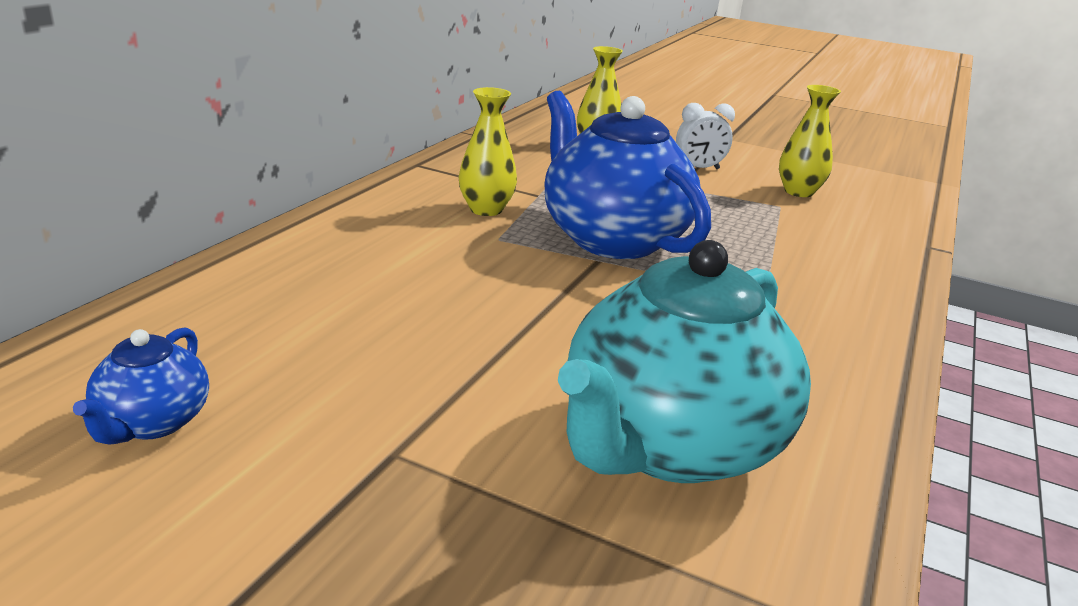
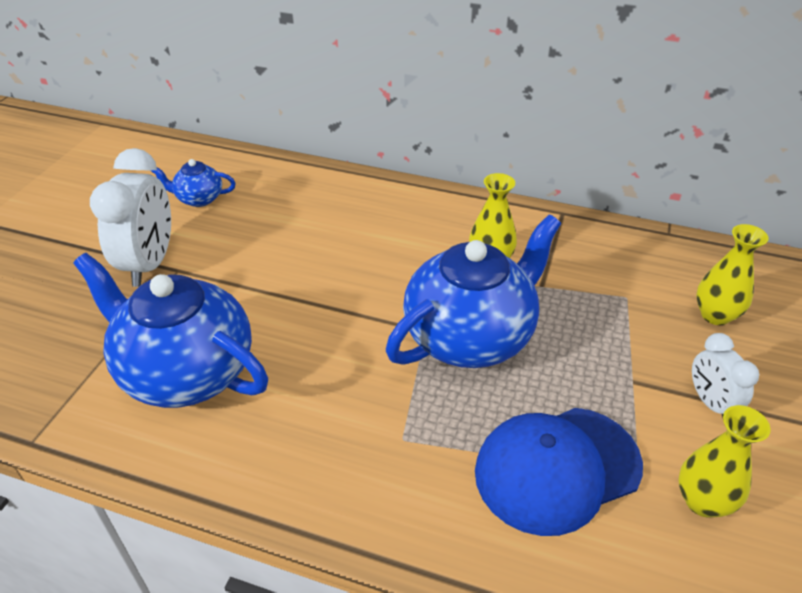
camera: 85 degrees right, 15 degrees up
turquoise teapot [558,240,811,483] -> blue teapot [73,253,268,408]
none -> white clock [90,148,171,287]
none -> blue cap [475,408,643,536]

